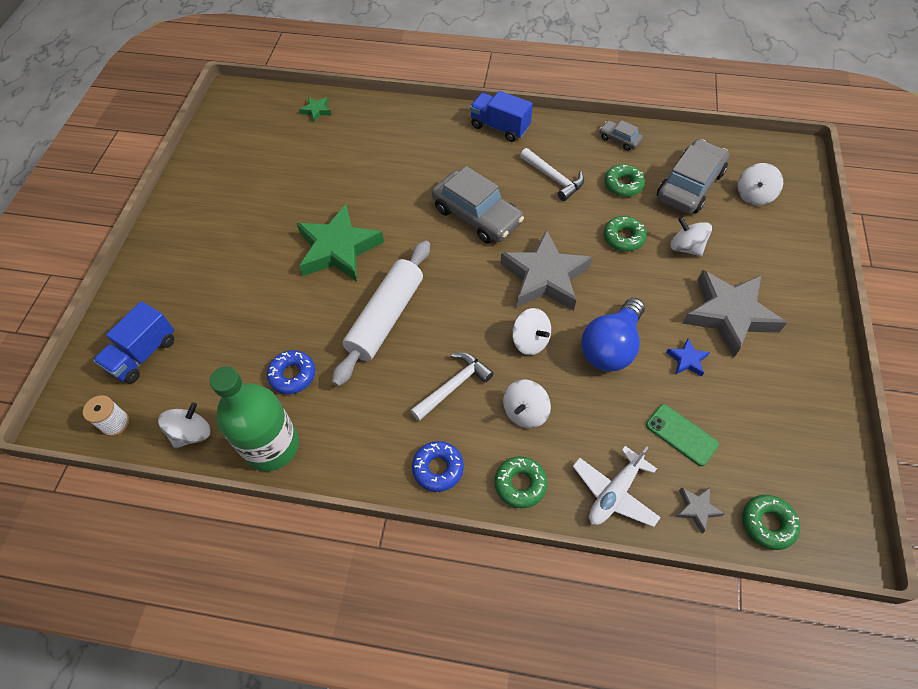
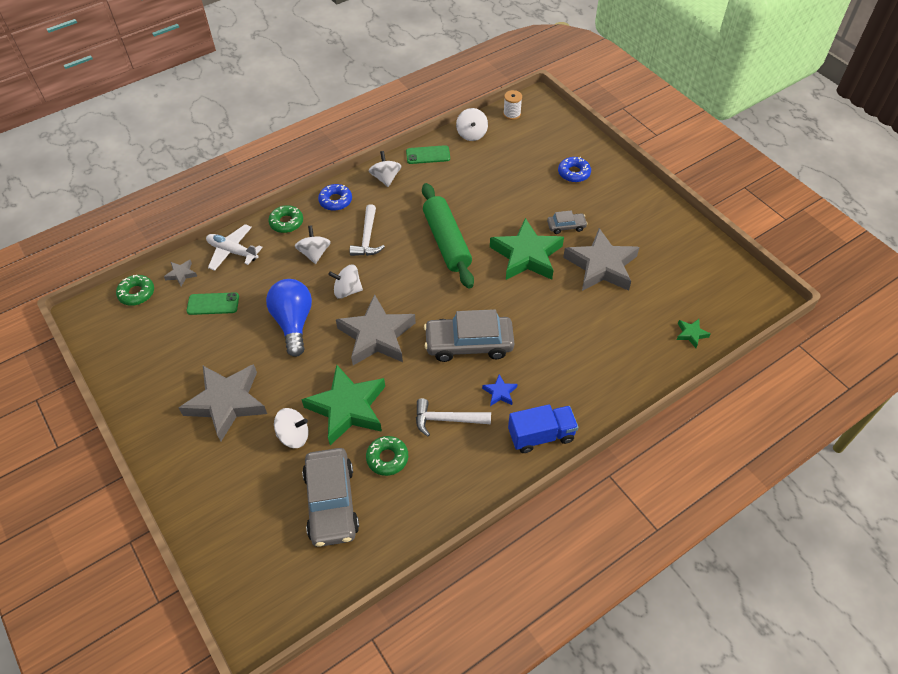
camera: 135 degrees right, 5 degrees down
blue truck [93,301,174,383] -> none
green bottle [210,366,299,471] -> green phone [406,145,450,164]
blue donut [267,350,315,394] -> blue donut moved to [558,157,591,183]
white rolling pin [332,240,430,387] -> green rolling pin [422,183,474,289]
white plane [573,446,661,527] -> white plane turned 60 degrees counterclockwise [206,224,263,271]
grey car [599,120,643,151] -> grey car moved to [547,210,588,234]
green donut [603,216,647,251] -> green star [301,365,385,445]
blue star [666,339,710,377] -> blue star moved to [482,374,517,406]
white spinning top [738,163,783,206] -> white spinning top moved to [369,151,401,187]
none -> grey star [563,228,640,291]

